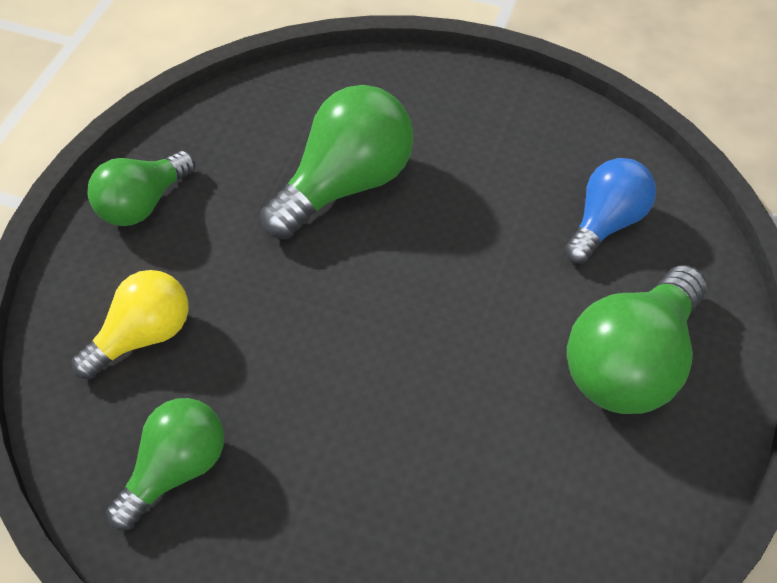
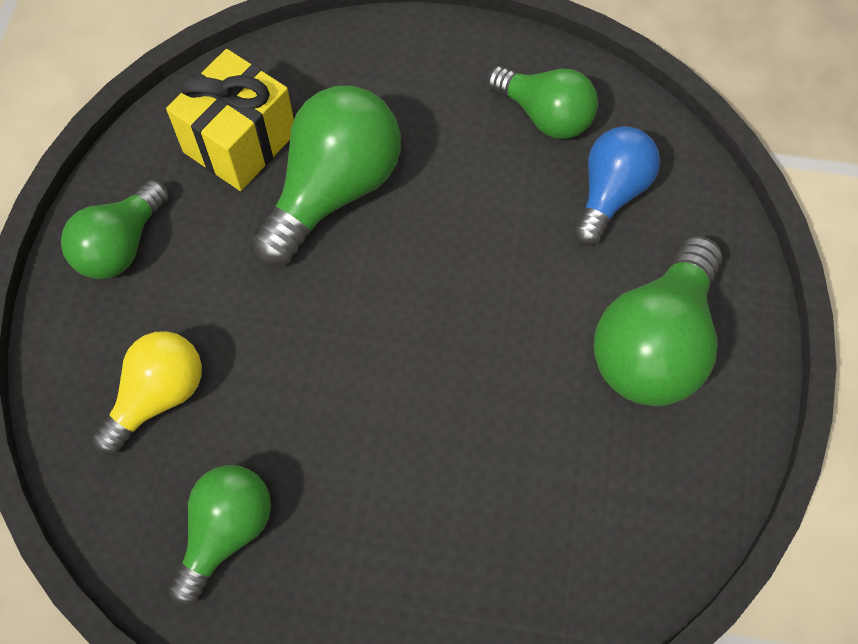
camera: 10 degrees left, 10 degrees up
none -> yellow gift [166,49,294,191]
none -> green light bulb [487,66,598,139]

